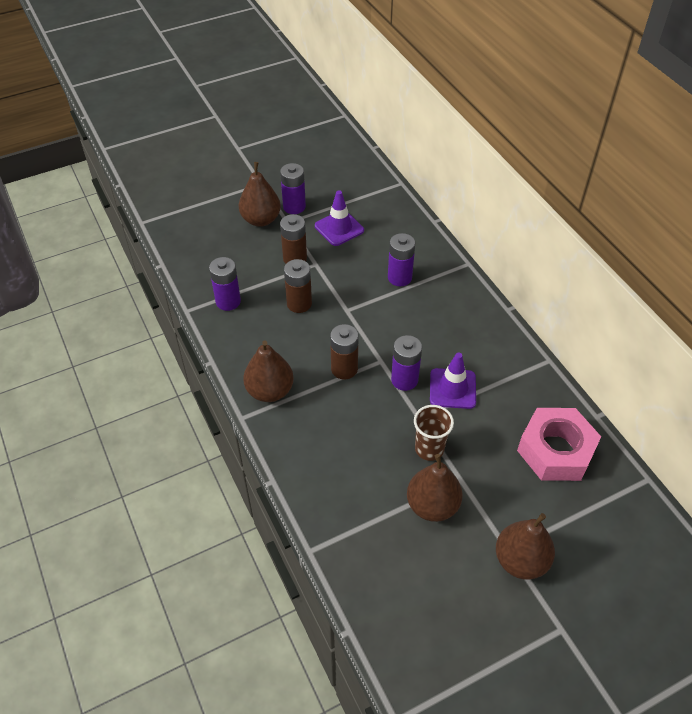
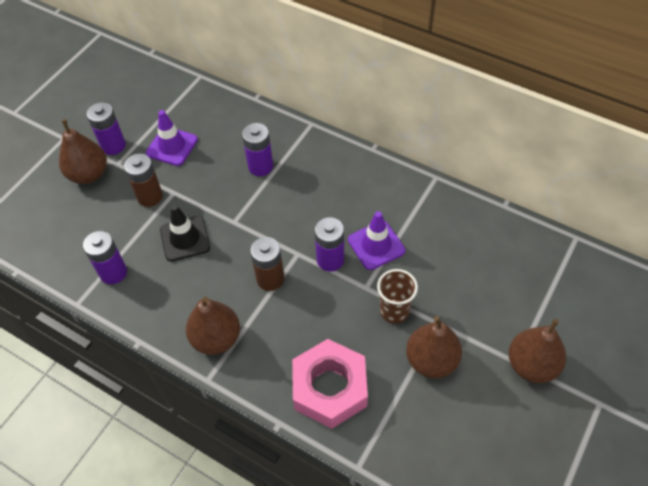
camera: 30 degrees left, 5 degrees up
brown battery [284,259,312,313] -> black traffic cone [160,205,210,262]
pink nut [517,408,601,481] -> pink nut moved to [292,339,368,429]

